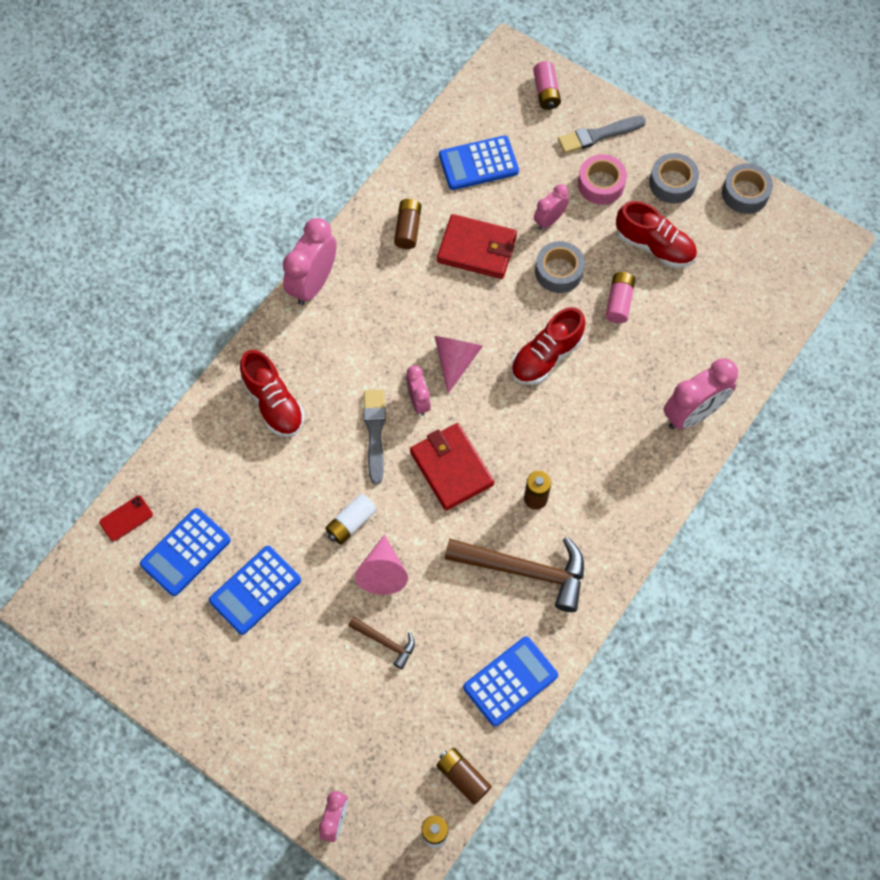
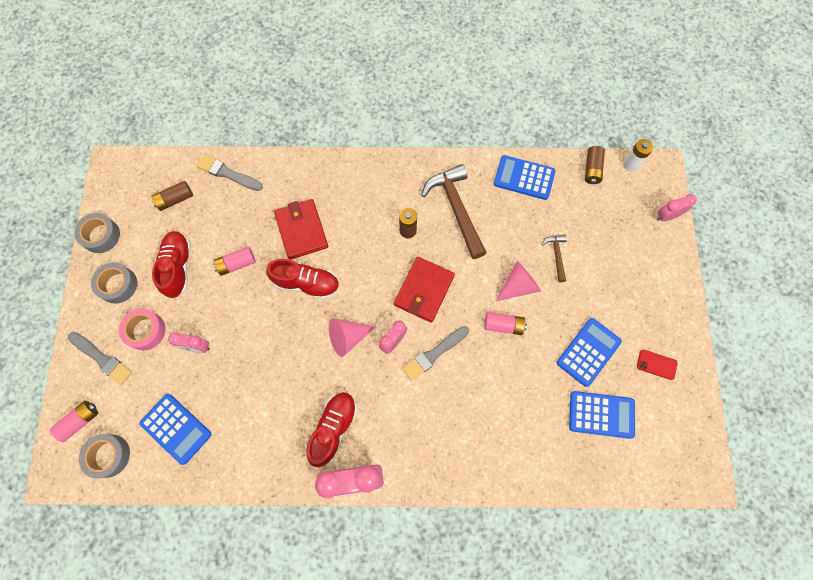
camera: 125 degrees left, 5 degrees up
red phone [99,496,153,541] -> red phone moved to [637,350,677,380]
blue calculator [209,546,301,635] -> blue calculator turned 60 degrees counterclockwise [557,318,622,387]
red shoe [240,350,304,437] -> red shoe moved to [306,392,357,467]
white battery [325,494,377,545] -> pink battery [484,312,527,335]
brown battery [394,199,421,249] -> brown battery moved to [151,181,193,211]
red wallet [437,214,517,279] -> red wallet moved to [274,199,328,260]
grey tape [535,241,585,293] -> grey tape moved to [79,434,130,478]
pink clock [663,358,738,430] -> none
none -> grey brush [197,155,263,191]

